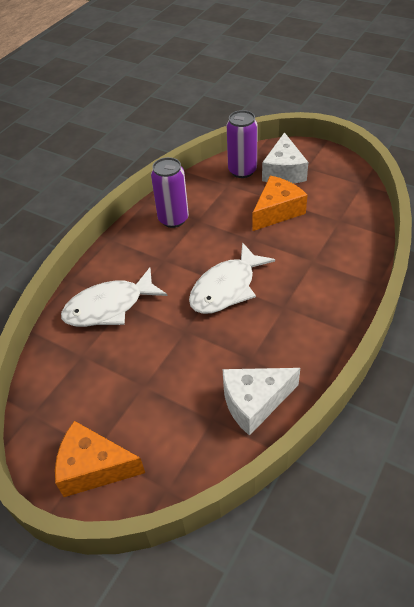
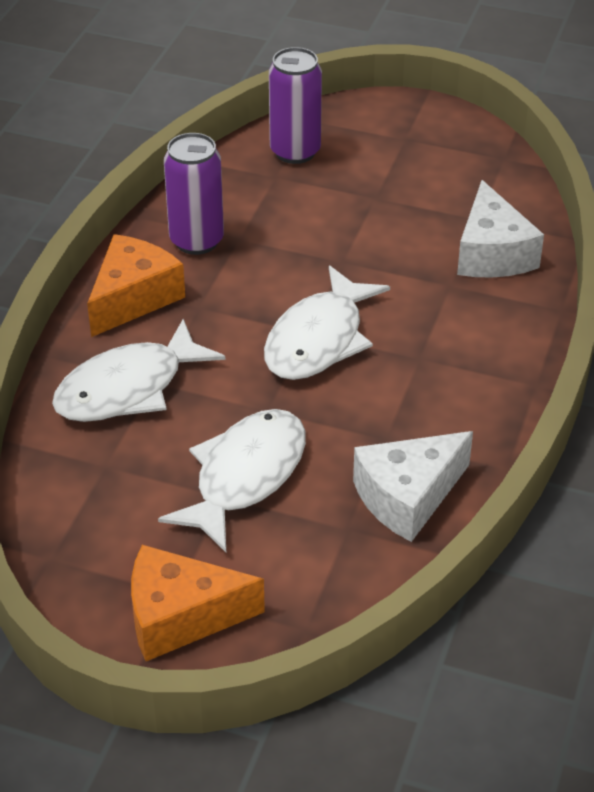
camera: 15 degrees left, 5 degrees down
orange cheese [253,176,307,231] -> orange cheese moved to [87,234,185,337]
white cheese [262,132,308,183] -> white cheese moved to [457,180,544,278]
none -> white fish [158,409,306,552]

